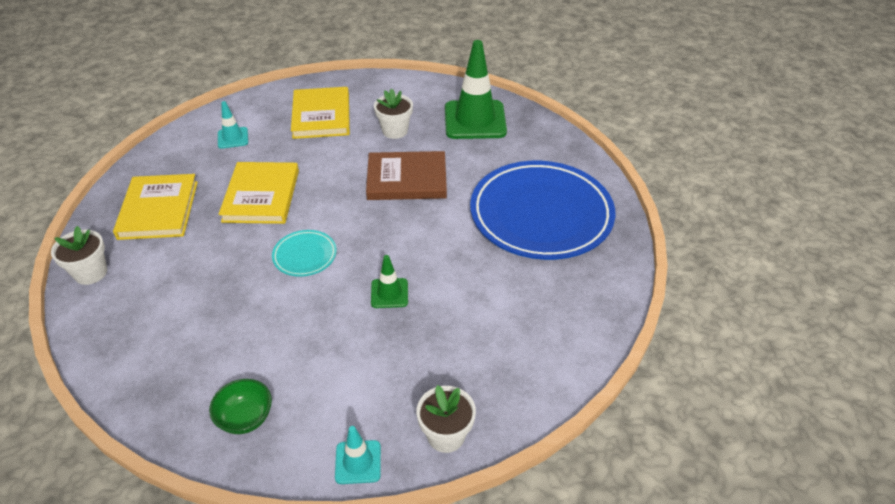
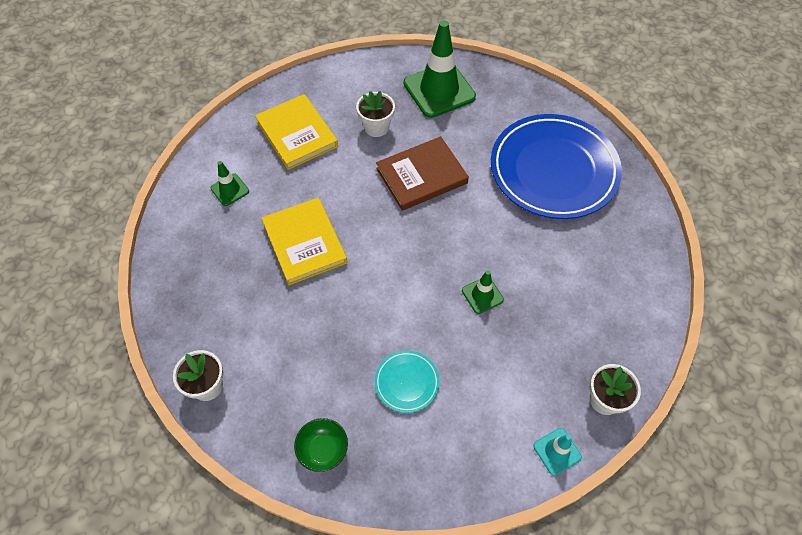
camera: 25 degrees left, 15 degrees up
yellow book [113,174,198,240] -> none
green bowl [209,379,272,434] -> green bowl moved to [294,418,348,472]
turquoise traffic cone [218,101,248,149] -> green traffic cone [211,161,249,206]
turquoise plate [272,230,337,277] -> turquoise plate moved to [375,351,440,413]

